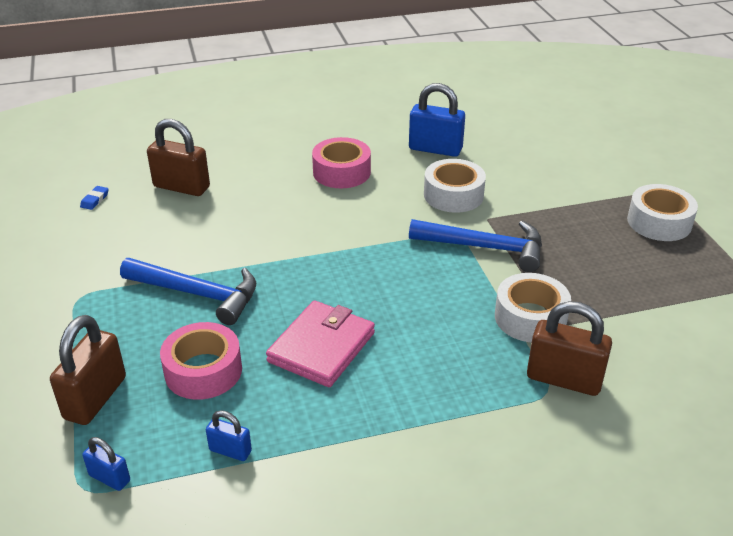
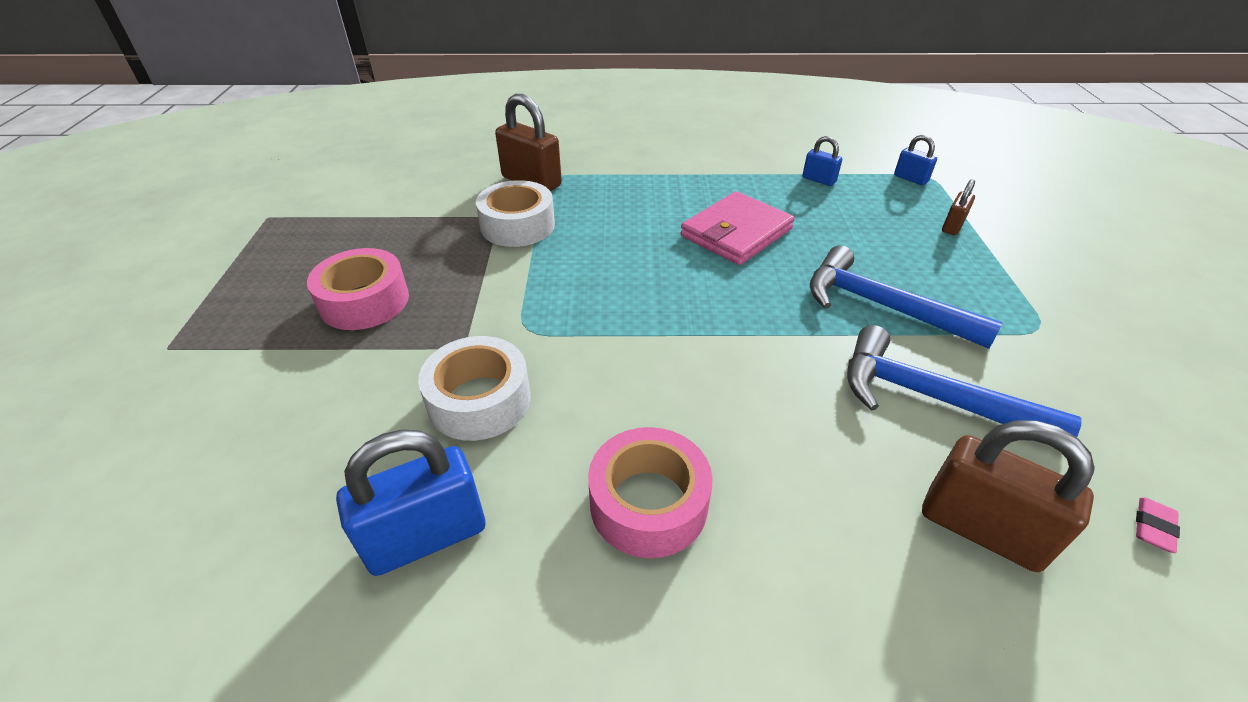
camera: 165 degrees left, 5 degrees up
brown padlock [50,315,126,425] -> brown padlock [942,179,975,235], size x0.52
blue eraser [80,186,109,210] -> pink eraser [1136,497,1180,553]
pink tape [160,322,242,400] -> pink tape moved to [307,248,409,330]
blue padlock [409,83,465,157] -> blue padlock turned 60 degrees counterclockwise [336,429,485,576]
blue hammer [409,219,542,272] -> blue hammer moved to [847,325,1082,437]
white tape [627,184,698,241] -> none

